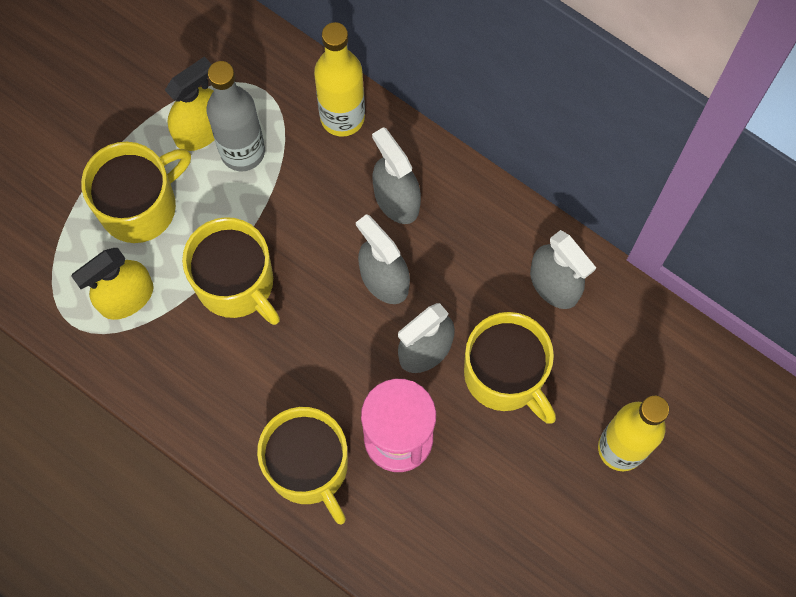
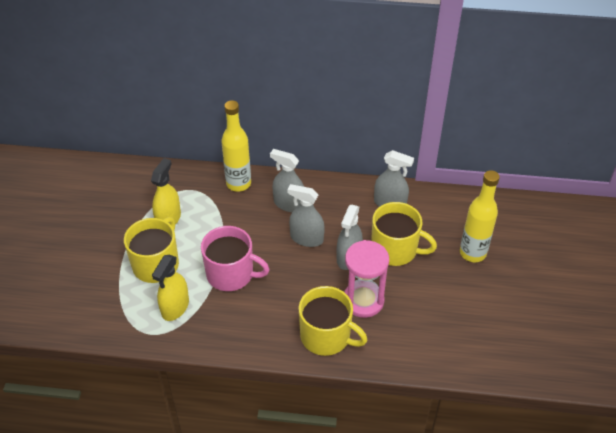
camera: 30 degrees left, 25 degrees down
yellow mug [182,217,280,325] -> pink mug [201,226,270,291]
grey bottle [207,61,265,171] -> none

